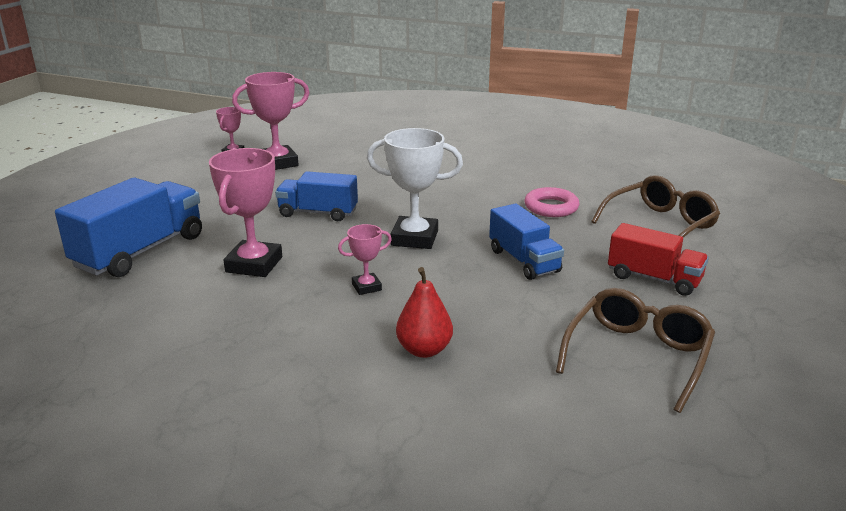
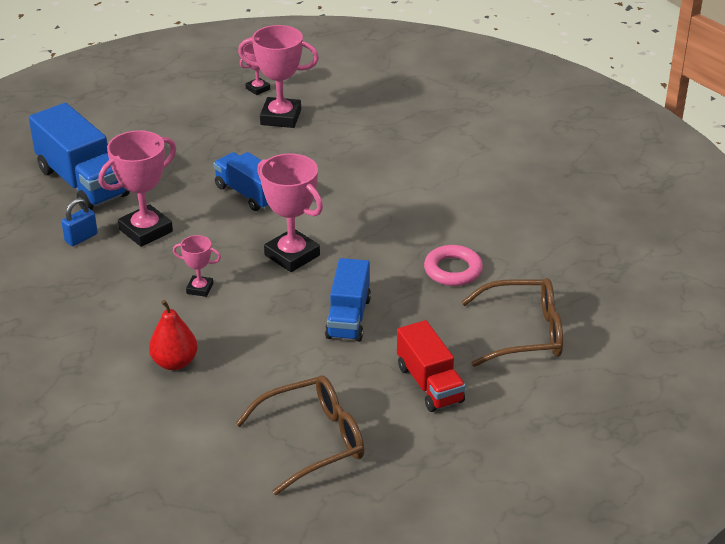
camera: 35 degrees right, 10 degrees up
blue truck [55,178,202,277] -> blue truck turned 75 degrees clockwise [29,103,130,210]
white trophy [367,128,463,249] -> pink trophy [257,154,323,272]
none -> blue padlock [61,198,98,246]

